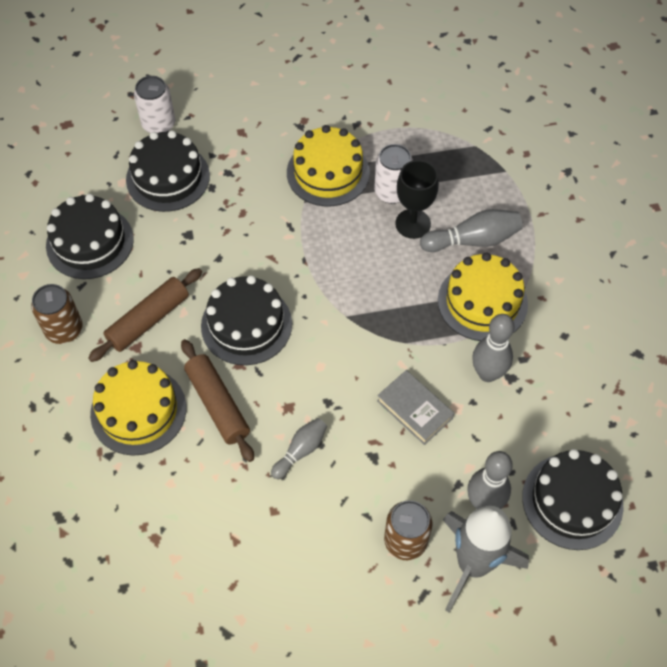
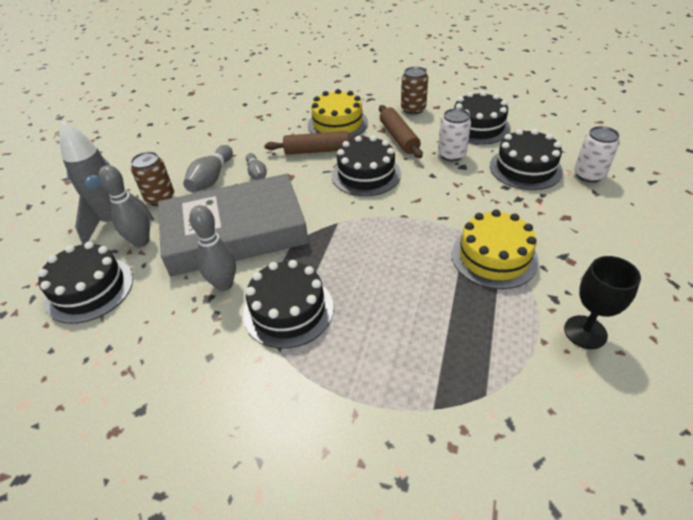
camera: 120 degrees right, 15 degrees down
white can [374,144,413,204] -> white can moved to [438,108,471,161]
grey book [377,370,454,445] -> grey book [158,174,309,277], size x2.47
black goblet [395,160,439,239] -> black goblet moved to [564,256,641,349]
grey bowling pin [420,209,523,252] -> grey bowling pin moved to [183,145,233,192]
yellow cake [438,252,528,341] -> black cake [243,260,334,349]

